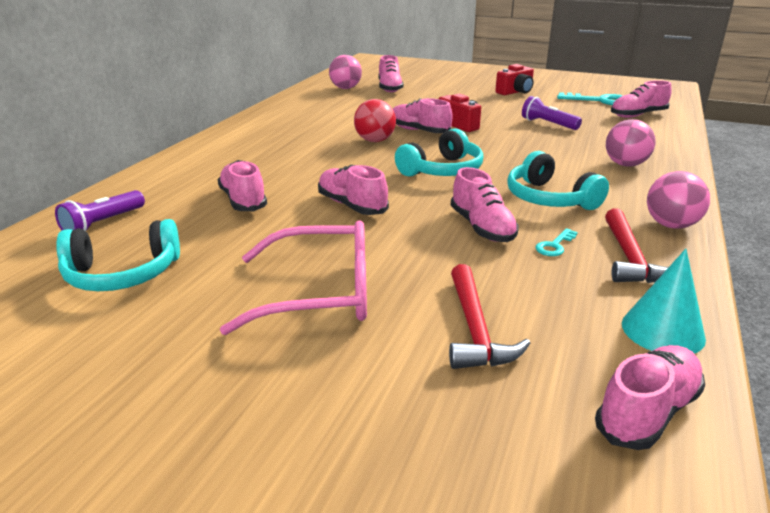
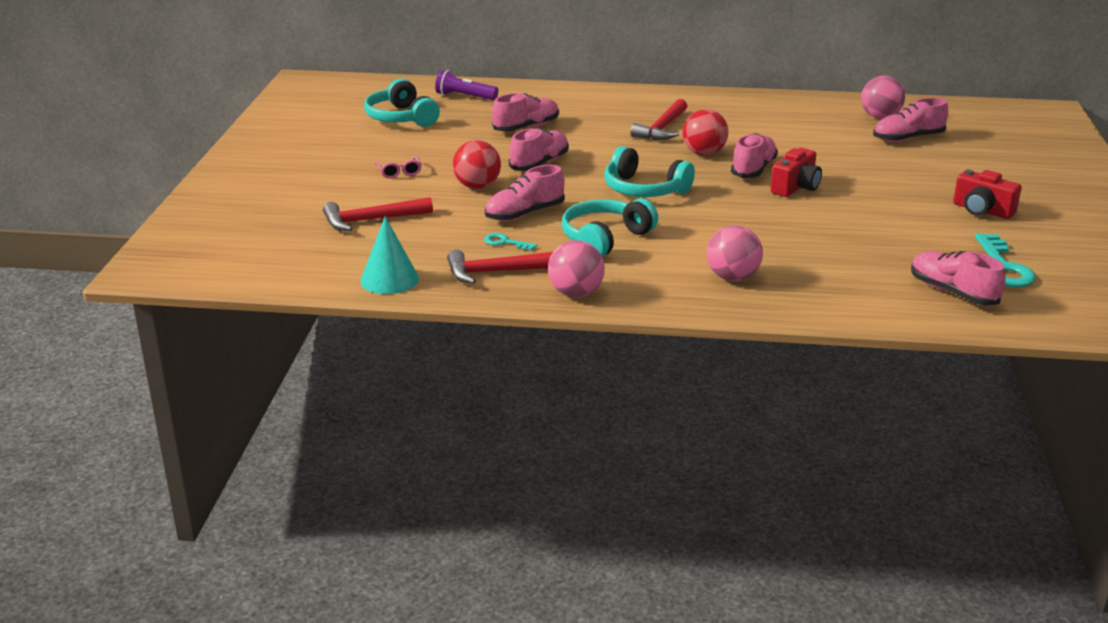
camera: 75 degrees right, 0 degrees up
pink glasses [220,220,367,335] -> pink glasses [375,156,422,178], size x0.42
purple flashlight [522,96,582,130] -> none
pink shoe [595,345,705,450] -> none
none -> red ball [453,140,501,189]
none -> red hammer [631,99,687,140]

